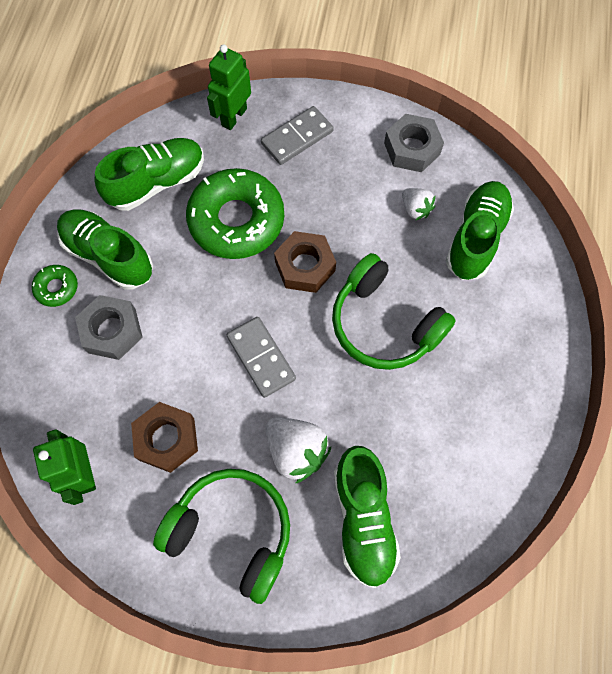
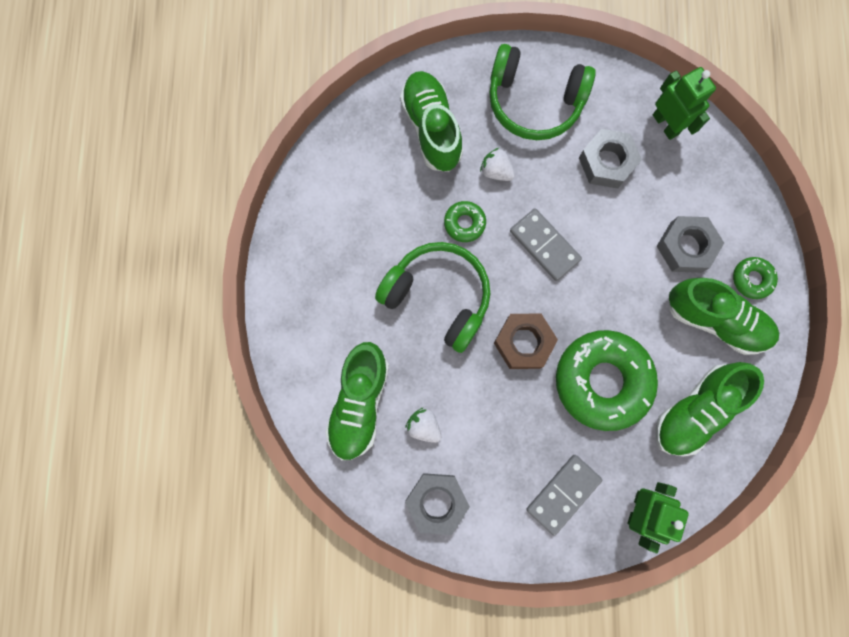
camera: 170 degrees right, 10 degrees up
brown nut [131,402,198,473] -> grey nut [579,129,642,189]
white strawberry [266,417,331,484] -> white strawberry [480,148,515,181], size x0.60
none -> green donut [444,201,486,242]

